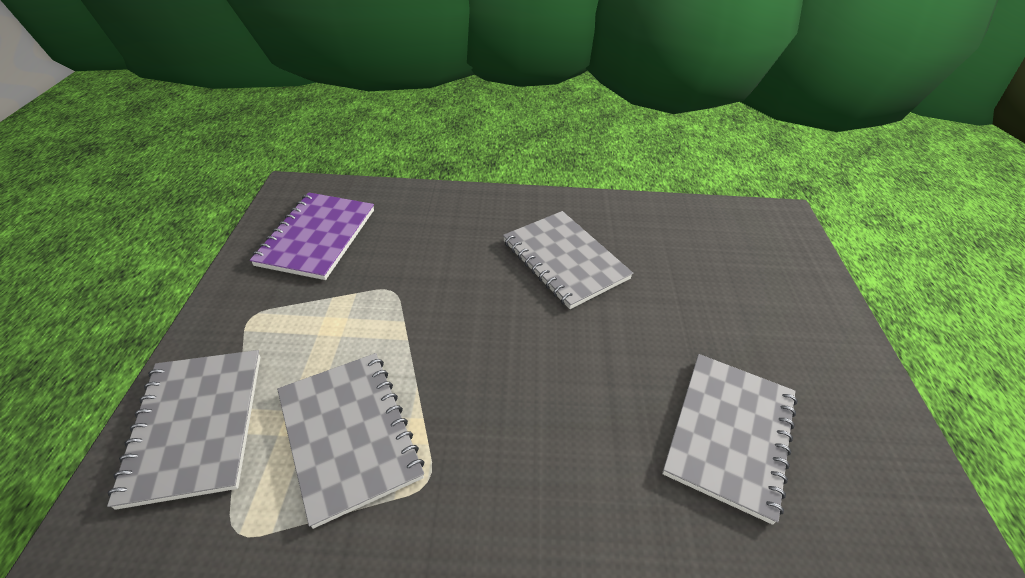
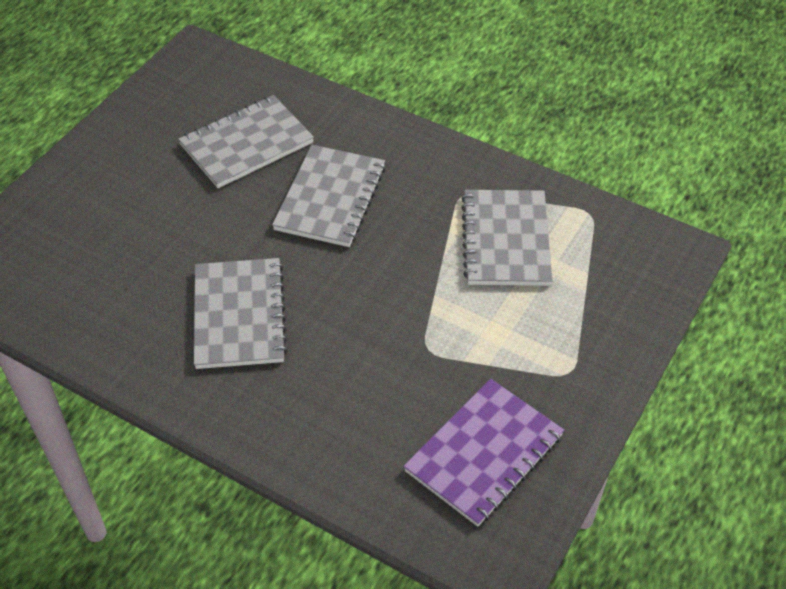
camera: 150 degrees left, 5 degrees up
grey notebook [107,350,260,510] -> grey notebook moved to [272,145,386,247]

